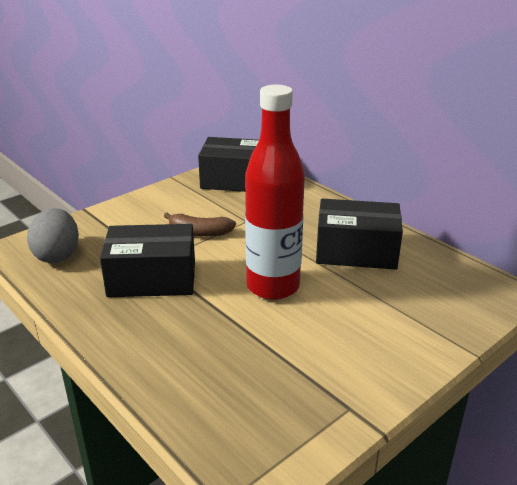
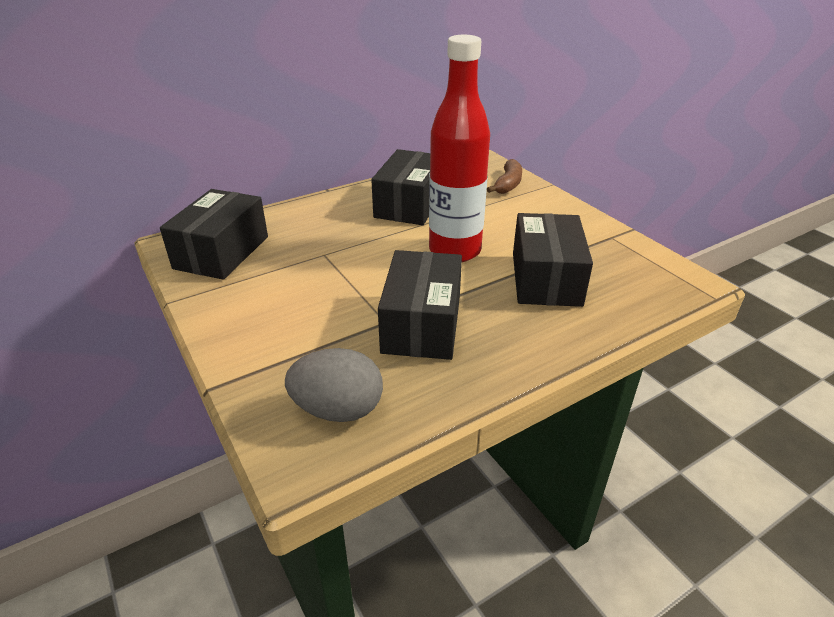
camera: 80 degrees left, 5 degrees up
brown banana [164,213,236,236] -> brown banana moved to [487,159,522,194]
none -> black box [513,213,593,307]

